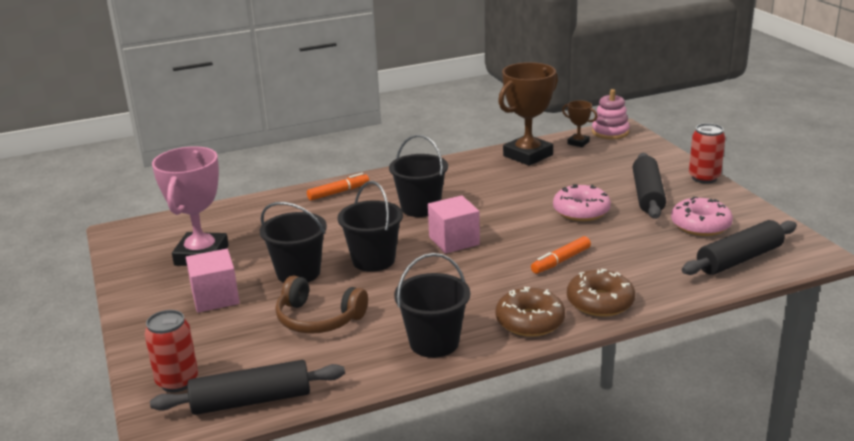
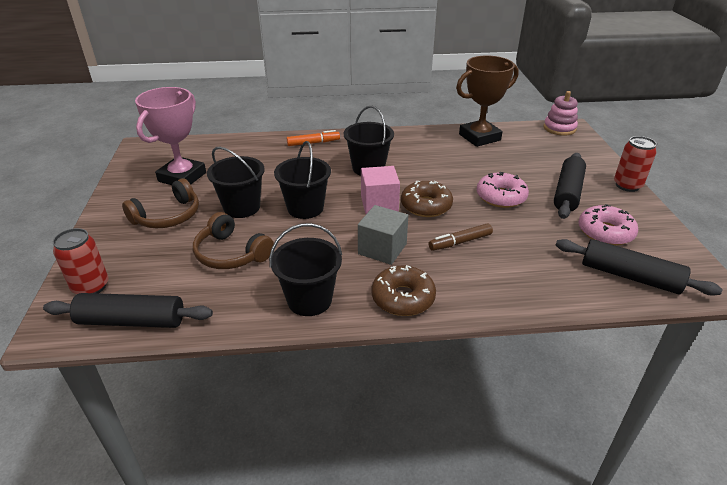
camera: 15 degrees right, 10 degrees up
pink cube [186,249,240,313] -> brown headphones [122,178,199,228]
orange marker [531,236,591,274] -> brown marker [429,223,493,251]
brown trophy [562,100,597,147] -> none
brown donut [567,269,635,317] -> brown donut moved to [401,181,453,217]
black rolling pin [682,220,797,275] -> black rolling pin turned 45 degrees clockwise [556,239,722,296]
none -> grey cube [358,205,408,265]

